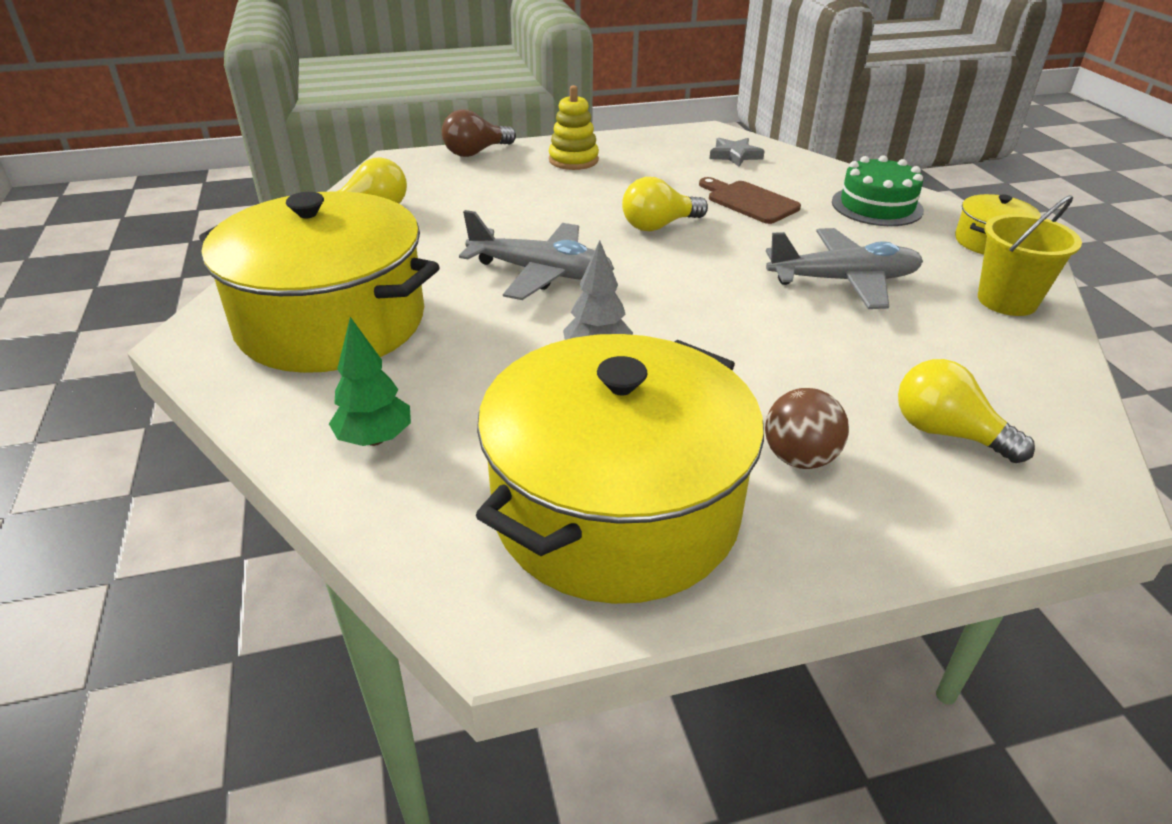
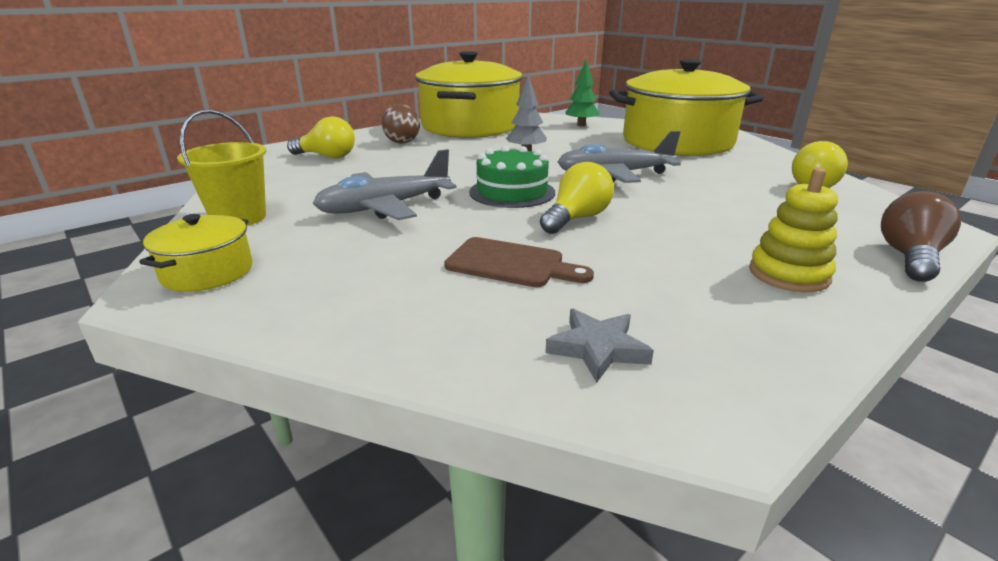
camera: 155 degrees right, 10 degrees down
green cake [832,155,924,226] -> green cake moved to [469,146,555,208]

